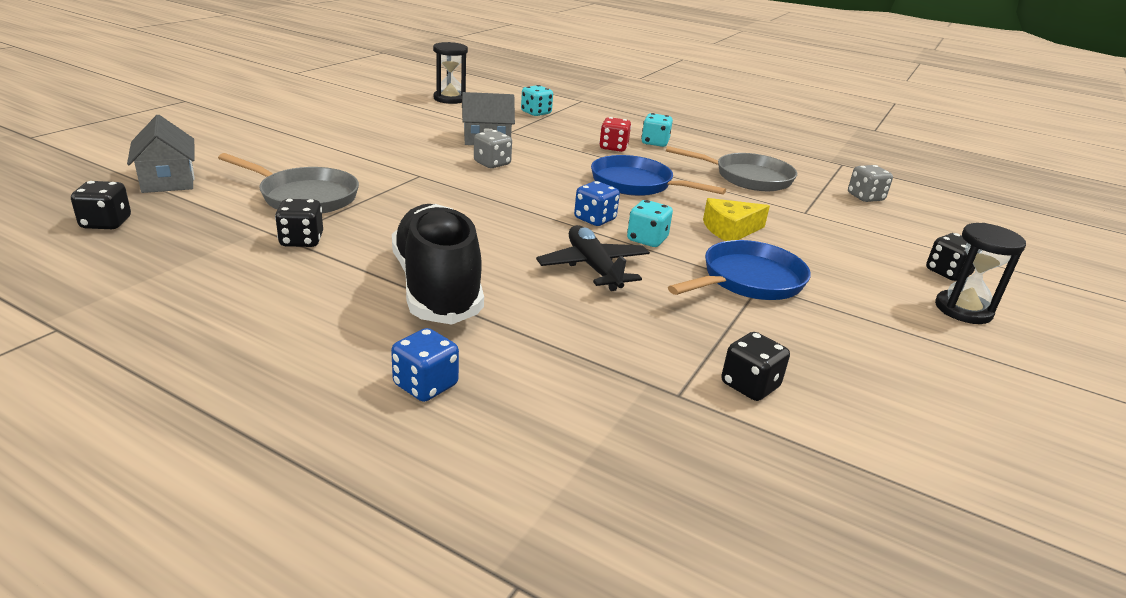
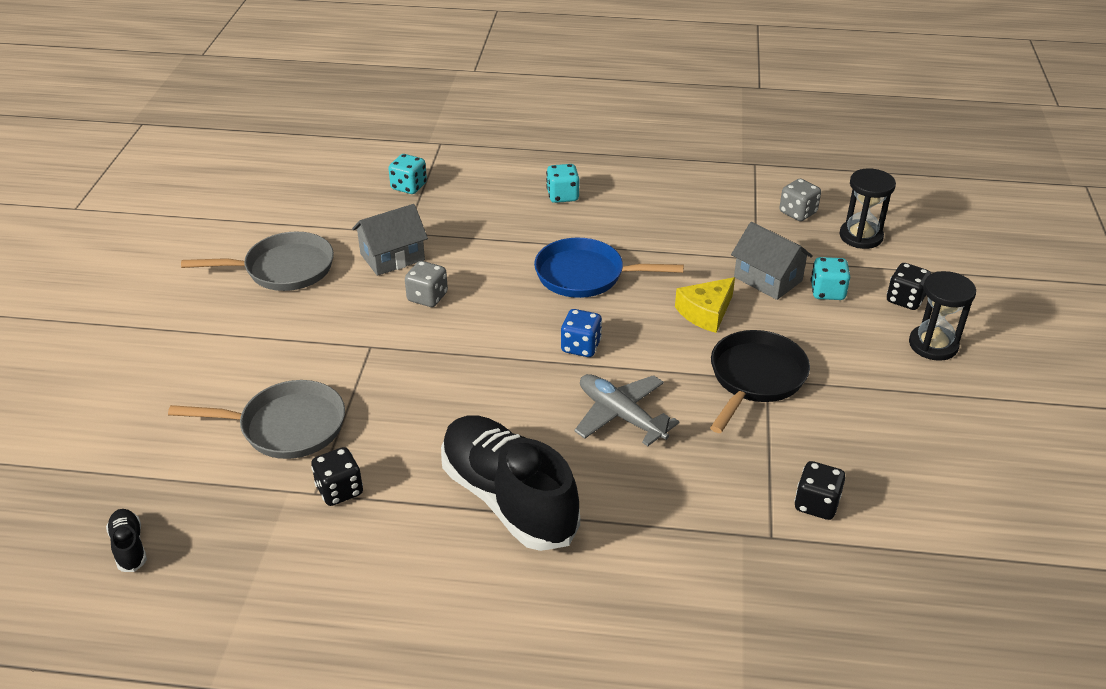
camera: 20 degrees left, 10 degrees up
black dice [71,181,131,229] -> black shoe [106,509,147,572]
grey house [127,115,195,193] -> grey house moved to [731,222,813,300]
blue dice [391,328,459,402] -> none
black hourglass [433,42,468,104] -> black hourglass moved to [839,168,896,249]
black plane [536,225,650,291] -> grey plane [574,374,679,446]
red dice [599,117,631,152] -> none
turquoise dice [627,200,673,247] -> turquoise dice moved to [811,257,850,300]
grey pan [666,146,797,191] -> grey pan moved to [181,232,334,291]
blue pan [668,240,811,300] -> black pan [710,330,810,433]

